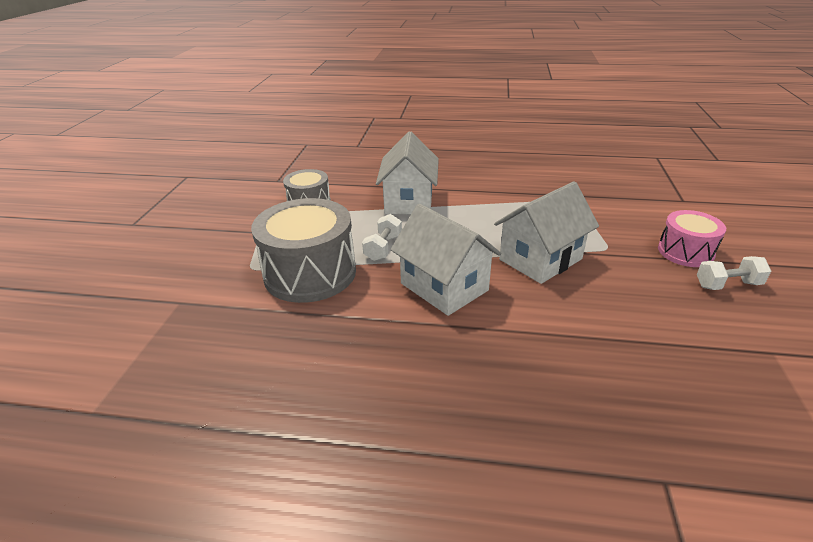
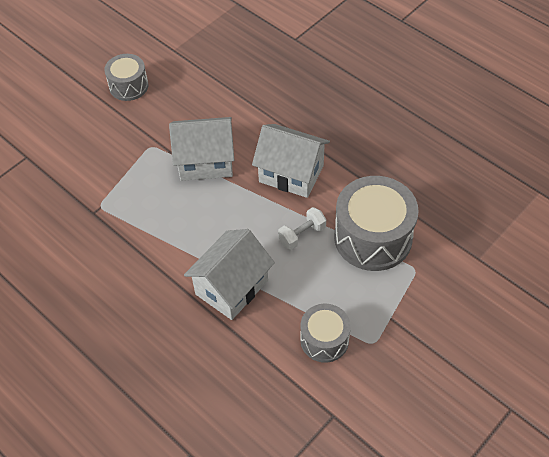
camera: 145 degrees left, 20 degrees up
white house [390,204,501,316] -> white house turned 60 degrees counterclockwise [252,124,330,198]
pink drum [658,210,726,267] -> none
white dumbbell [697,256,771,290] -> grey drum [104,54,148,101]

